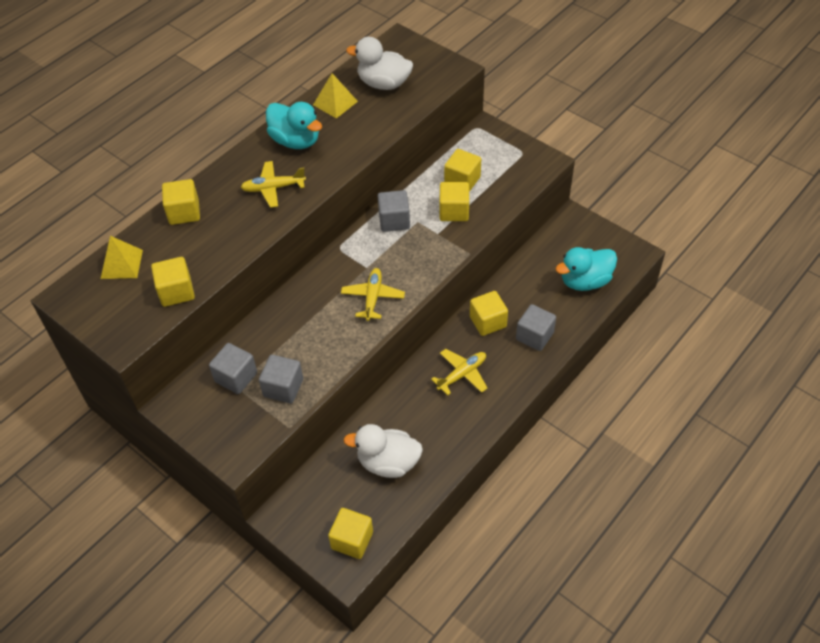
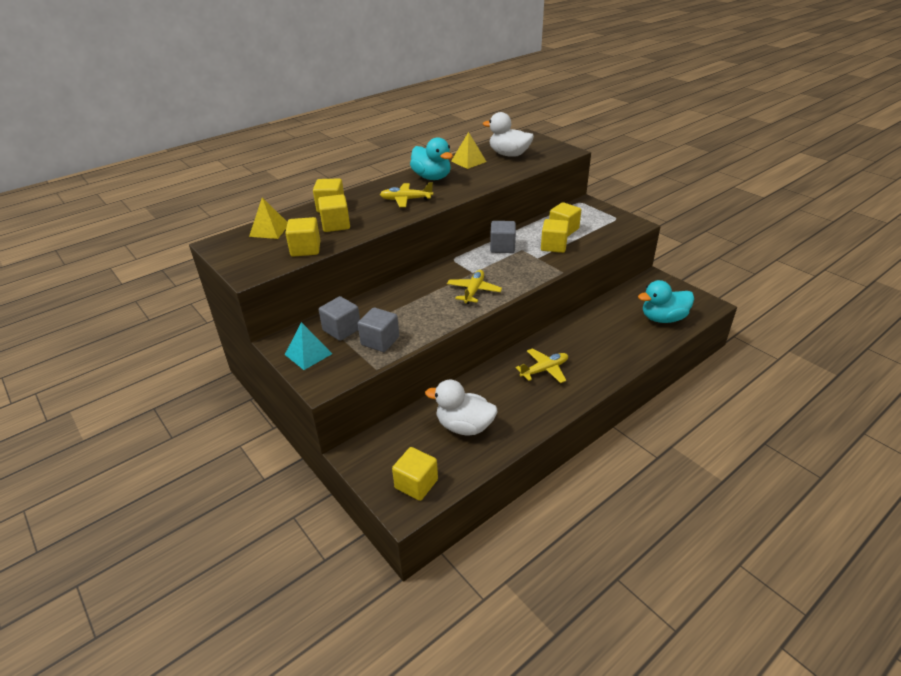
camera: 10 degrees right, 15 degrees down
yellow cube [470,291,508,336] -> yellow cube moved to [318,194,350,232]
grey cube [516,304,556,351] -> none
none -> turquoise pyramid [285,322,332,370]

